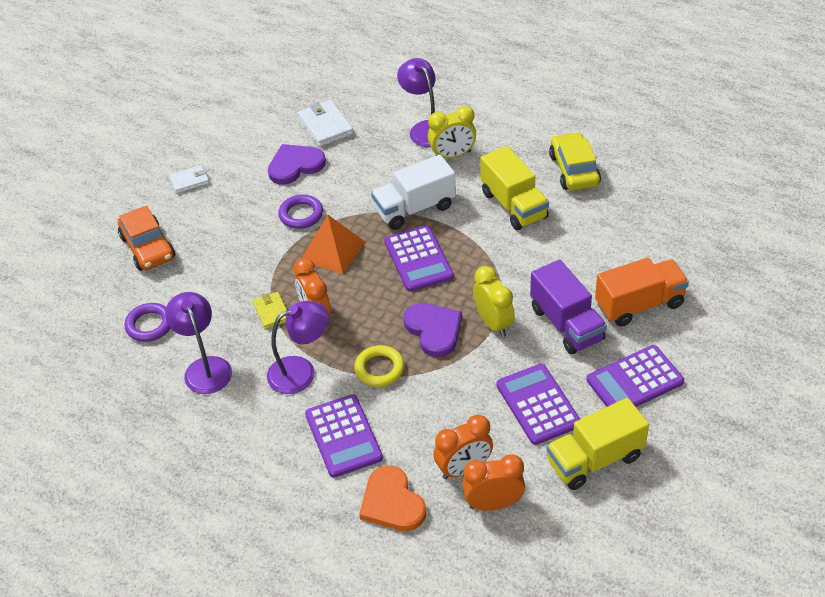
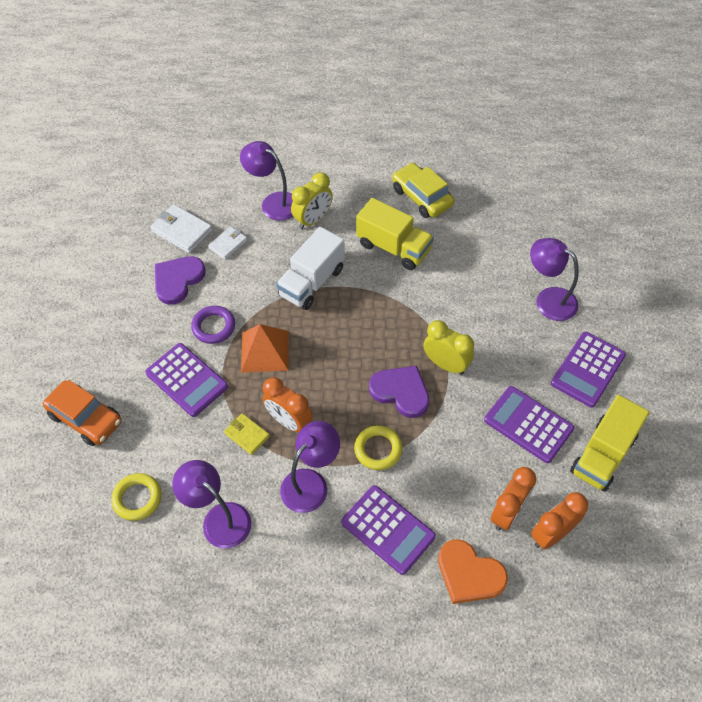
camera: 30 degrees left, 10 degrees up
purple ring [124,303,170,342] -> yellow ring [112,473,161,521]
white wallet [169,165,209,193] -> white wallet moved to [208,226,247,260]
purple calculator [384,225,454,292] -> purple calculator moved to [145,343,228,417]
purple truck [530,260,607,355] -> none
orange truck [595,258,689,327] -> purple lamp [530,238,579,321]

